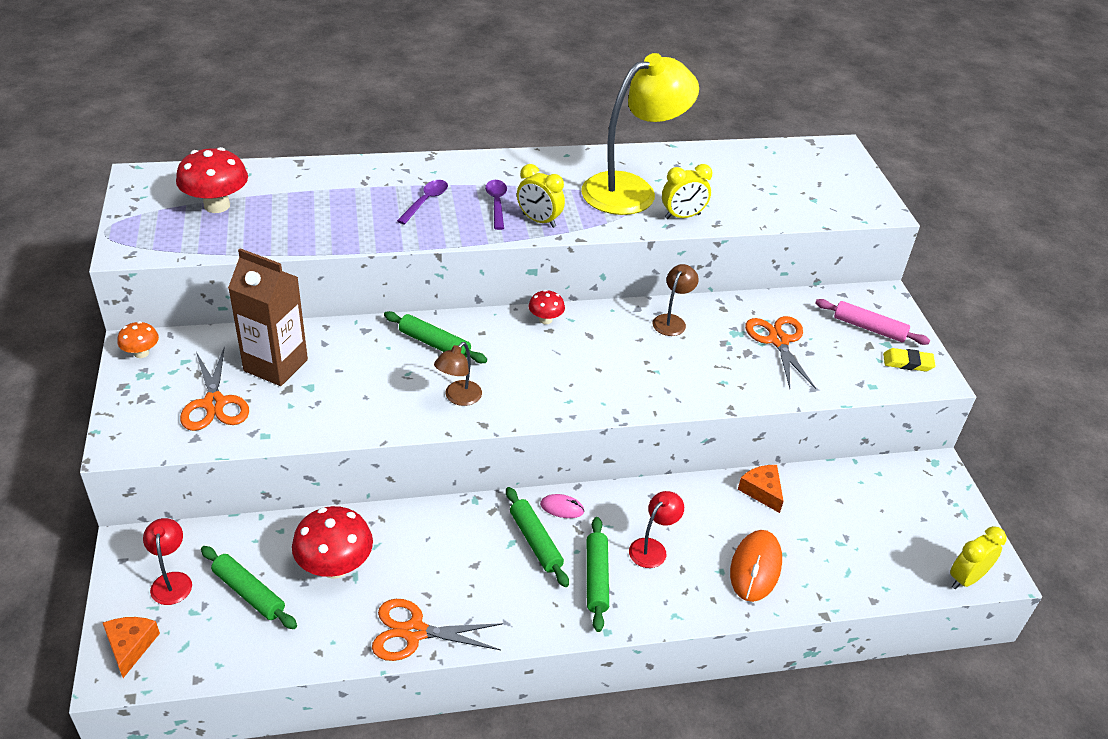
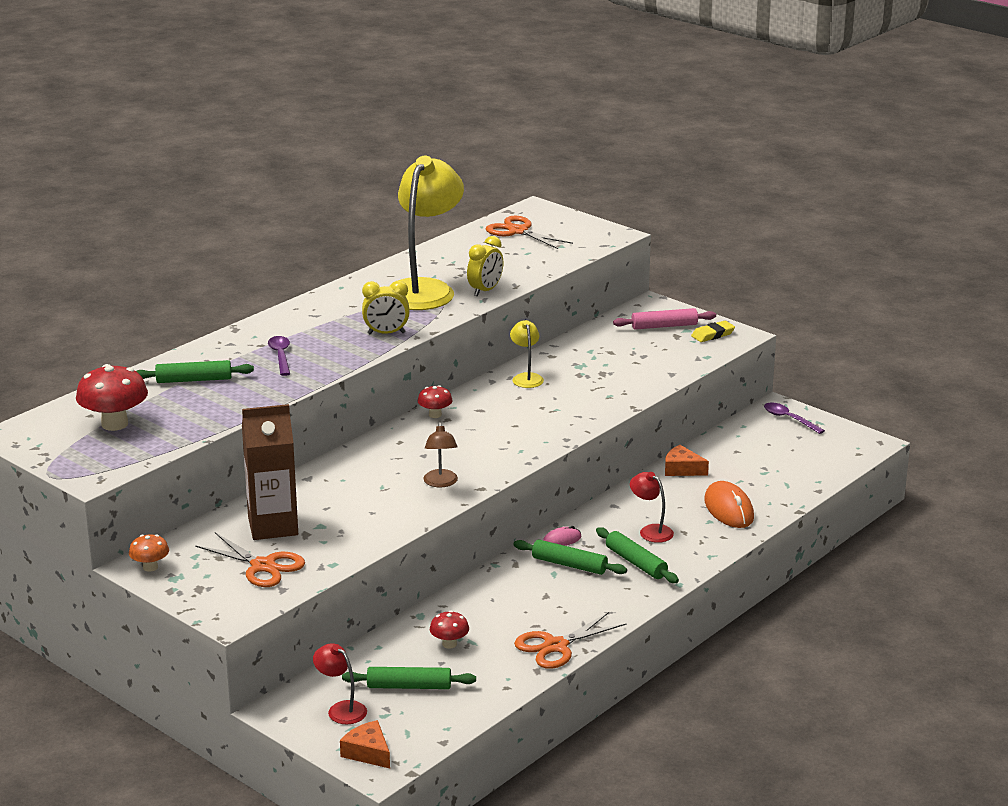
camera: 35 degrees left, 15 degrees down
red mushroom [292,506,373,579] -> red mushroom [430,611,469,649], size x0.54
green rolling pin [384,311,487,363] -> green rolling pin moved to [136,360,254,383]
purple spoon [485,180,507,230] -> purple spoon moved to [764,403,825,434]
red lamp [629,491,684,568] -> red lamp turned 45 degrees counterclockwise [630,472,674,543]
brown lamp [653,264,699,336] -> yellow lamp [510,320,544,388]
orange scissors [745,316,816,389] -> orange scissors moved to [486,216,573,249]
yellow clock [950,526,1007,589] -> none

